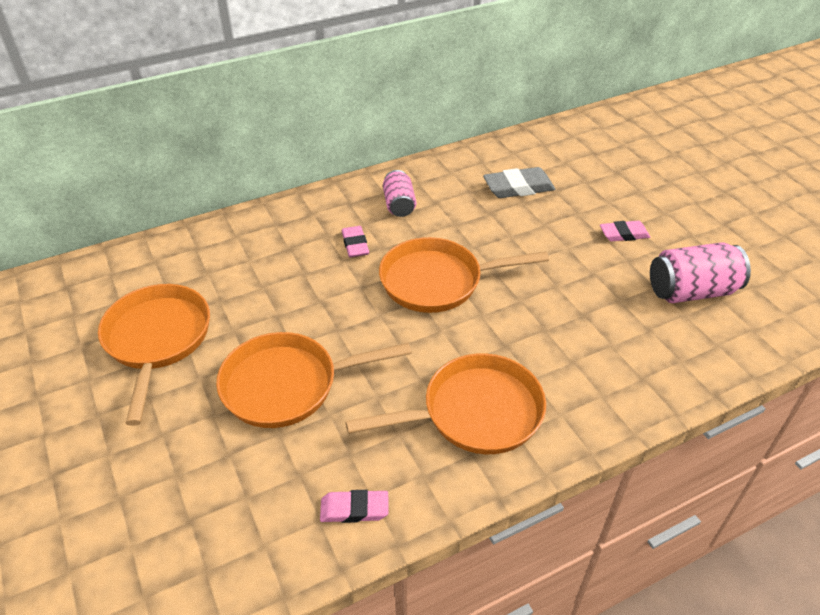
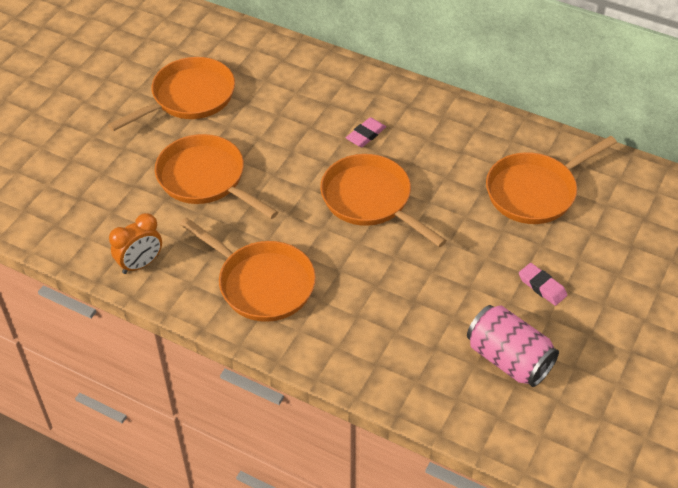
camera: 55 degrees right, 5 degrees up
pink eraser [320,490,389,523] -> orange clock [109,213,162,274]
pink can [383,170,416,217] -> none
grey eraser [483,167,555,198] -> orange pan [486,136,617,224]

